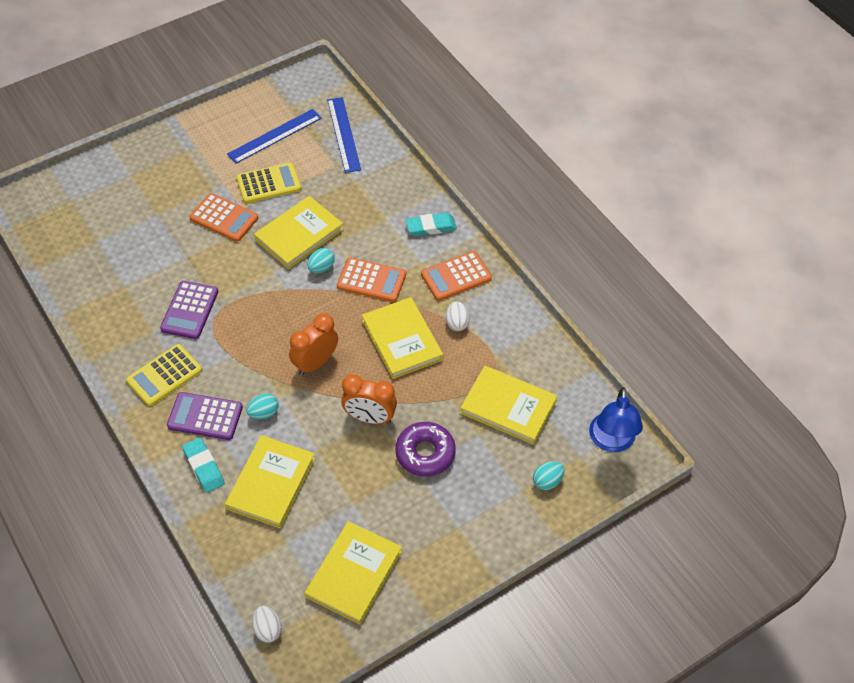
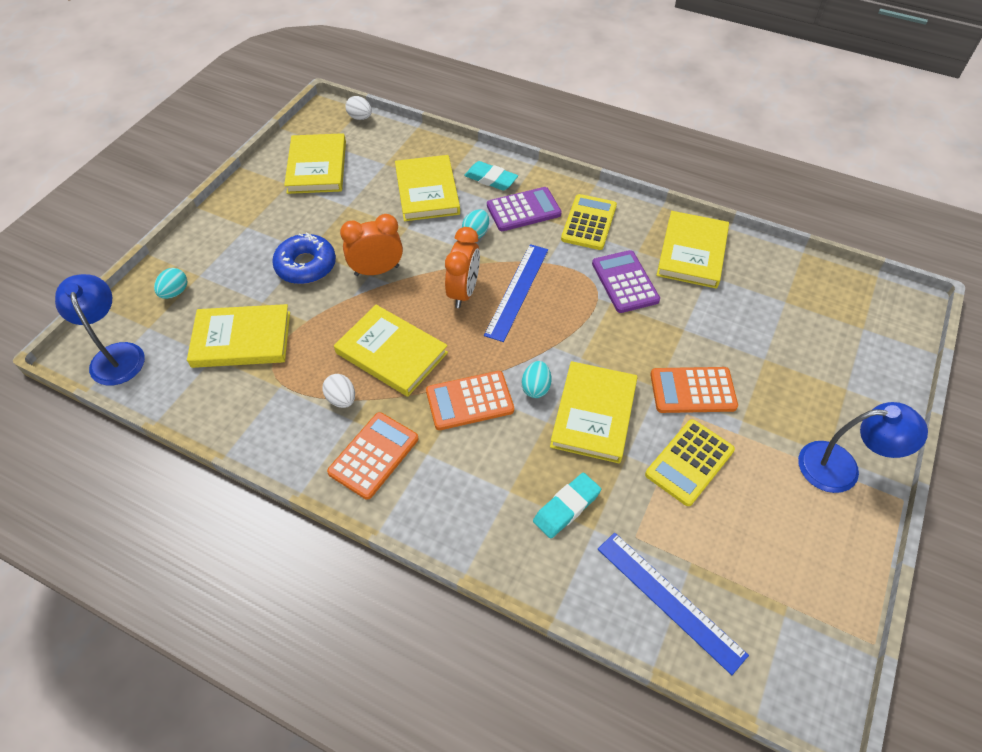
camera: 150 degrees right, 0 degrees up
blue ruler [227,109,322,164] -> blue ruler moved to [484,244,548,342]
purple donut [395,422,456,477] -> blue donut [272,232,336,284]
turquoise eraser [406,213,457,236] -> turquoise eraser moved to [533,473,601,539]
none -> yellow book [656,211,729,289]
none -> blue lamp [798,402,928,493]

